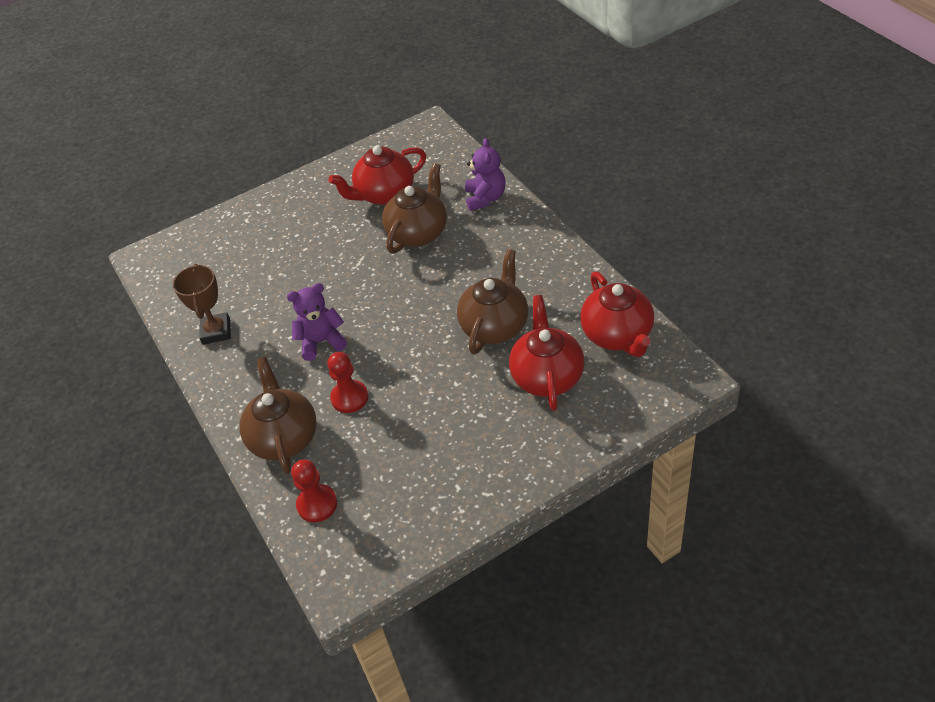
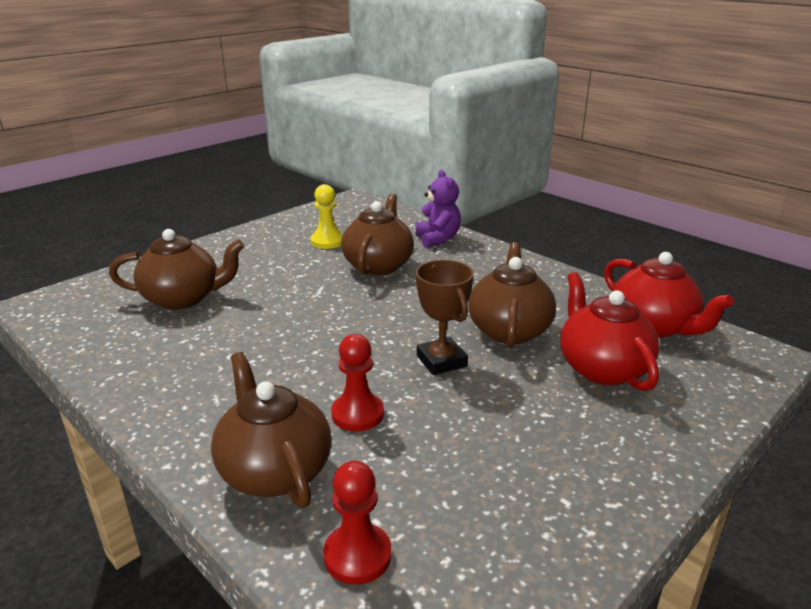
camera: 20 degrees left, 20 degrees down
brown trophy [172,264,231,345] -> brown trophy moved to [416,260,474,375]
purple teddy bear [287,283,347,361] -> none
red teapot [329,145,426,205] -> yellow pawn [310,184,343,249]
none -> brown teapot [109,229,245,310]

